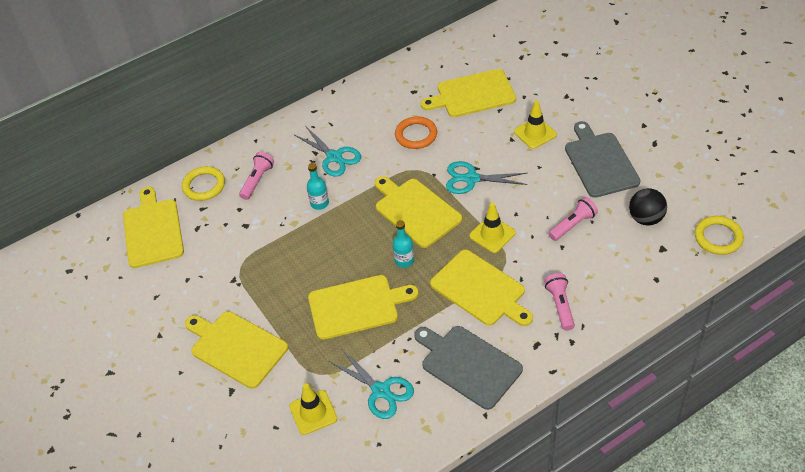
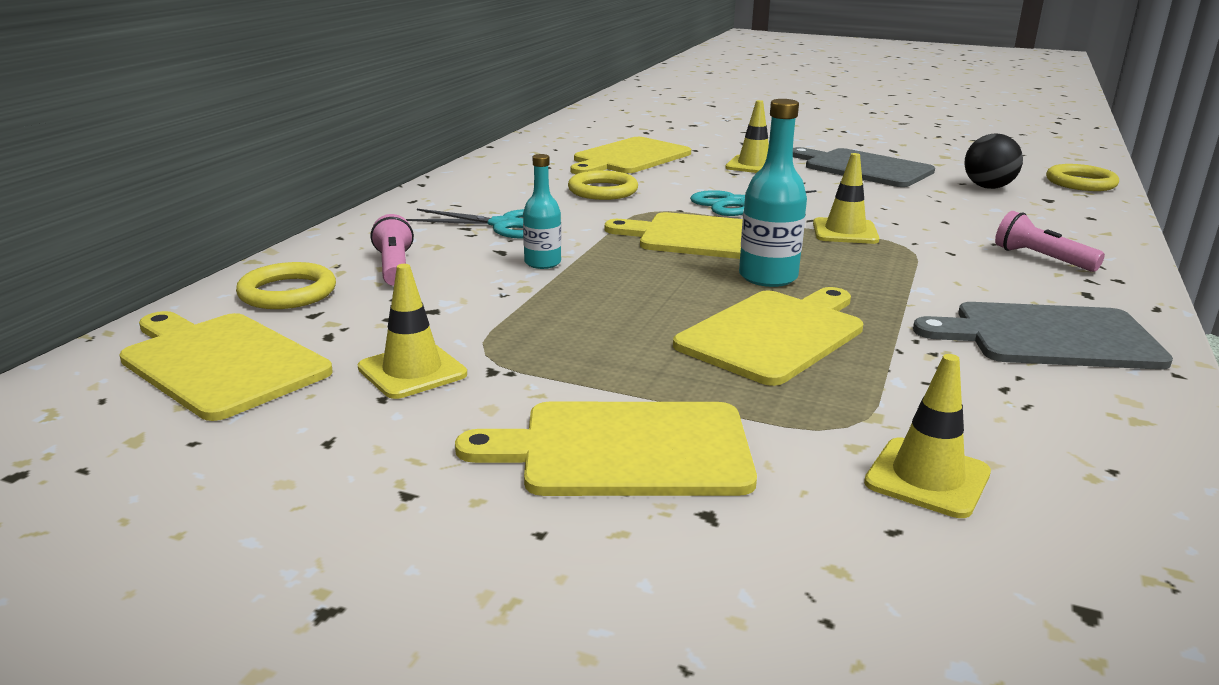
camera: 40 degrees left, 25 degrees down
turquoise scissors [329,348,414,419] -> none
turquoise bottle [392,220,414,268] -> turquoise bottle [739,99,807,287], size x1.56
orange ring [395,116,437,149] -> yellow ring [568,170,638,200]
yellow cutting board [430,250,533,326] -> none
pink flashlight [548,197,598,241] -> none
none -> yellow traffic cone [358,264,467,399]

